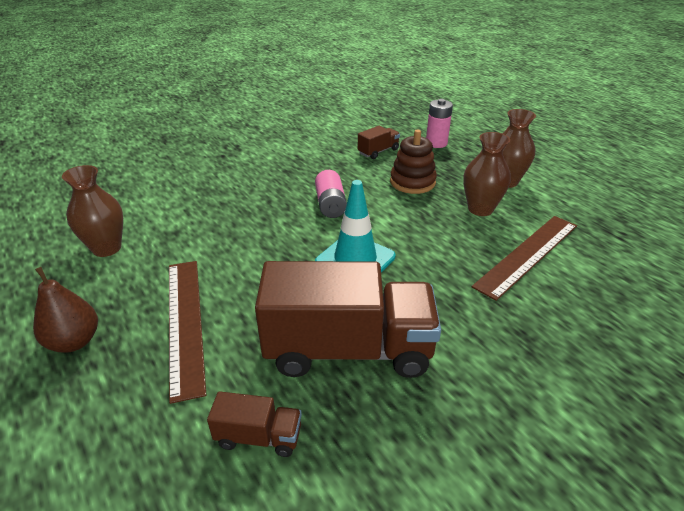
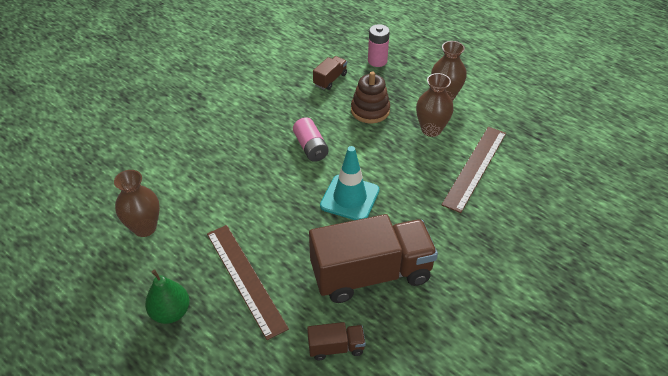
camera: 15 degrees left, 10 degrees up
brown pear [33,267,98,353] -> green pear [145,270,190,324]

